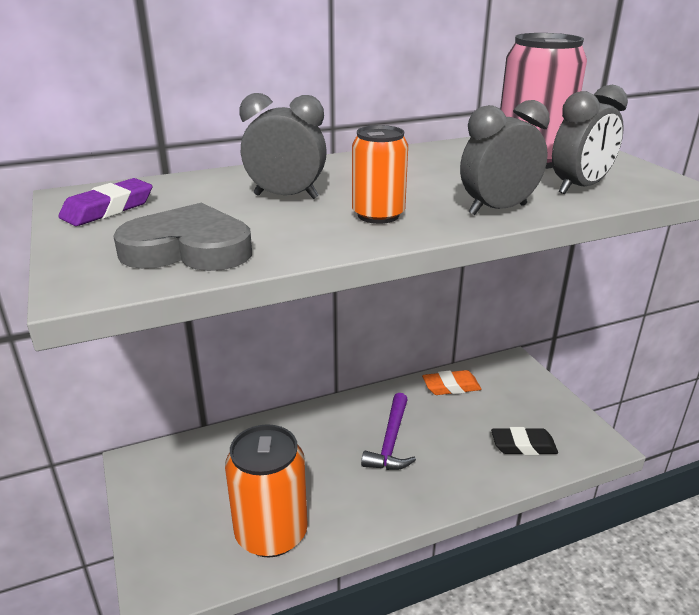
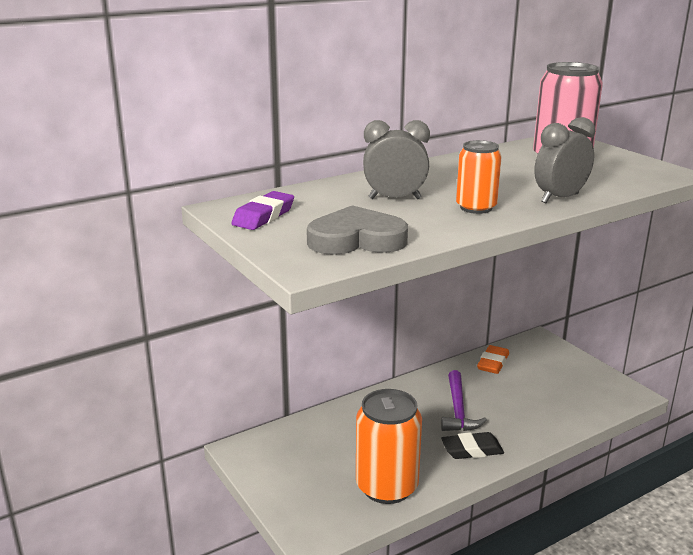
camera: 10 degrees left, 5 degrees down
orange eraser [422,370,481,395] -> orange eraser turned 45 degrees counterclockwise [477,345,509,374]
black eraser [491,427,558,455] -> black eraser moved to [441,432,504,459]
grey clock [552,85,628,194] -> none

